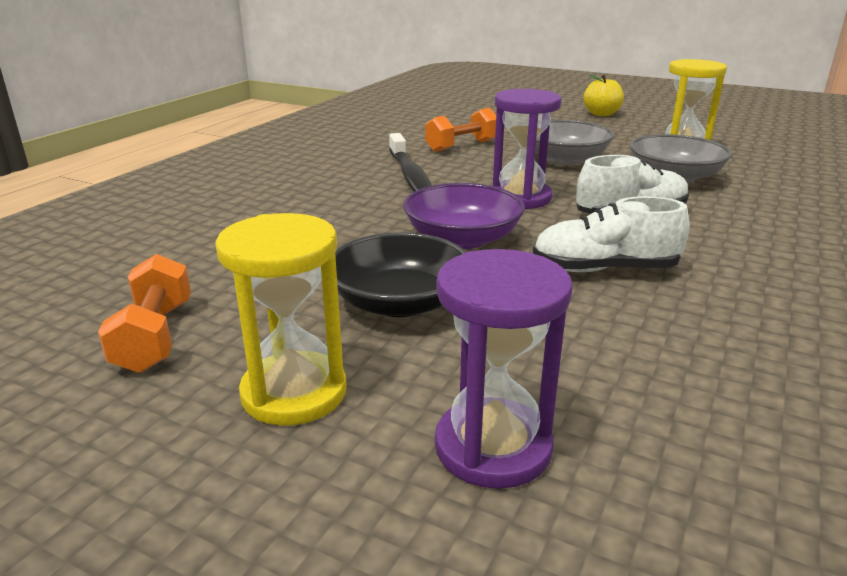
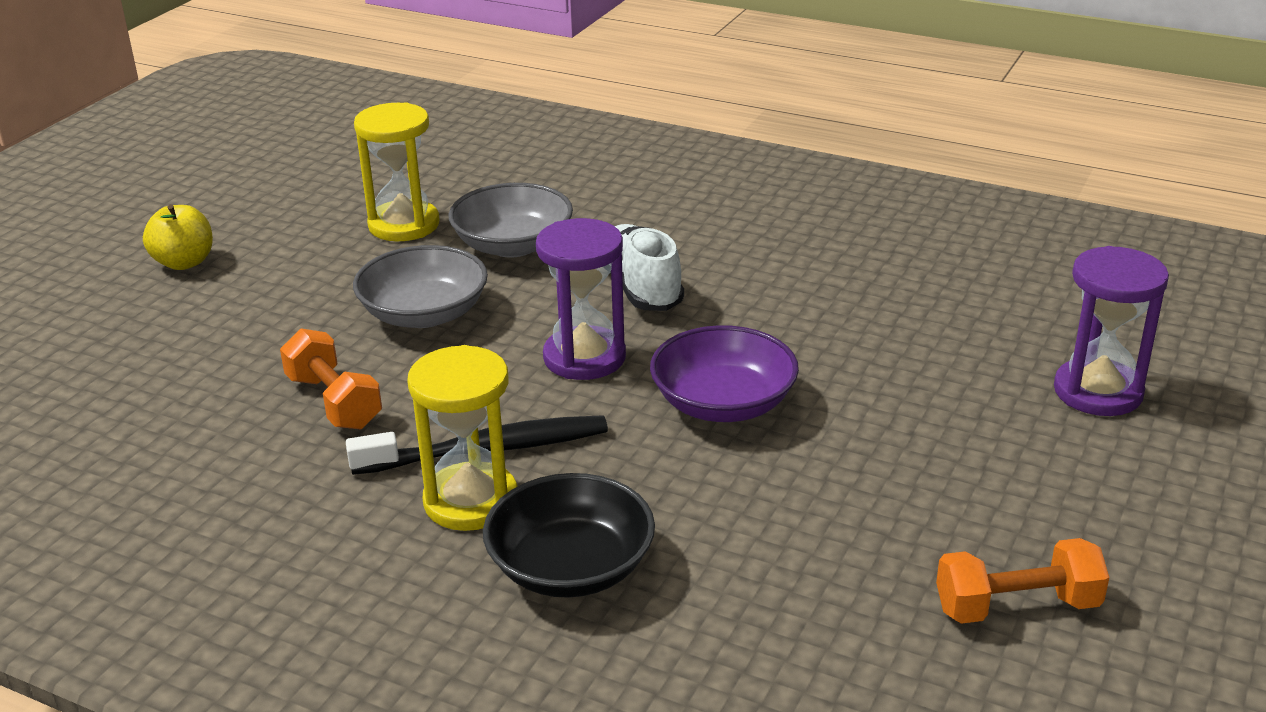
camera: 90 degrees left, 5 degrees up
yellow hourglass [215,213,347,426] -> yellow hourglass moved to [407,345,518,531]
black bowl [335,232,466,317] -> black bowl moved to [483,473,655,598]
white shoe [533,196,690,272] -> none

